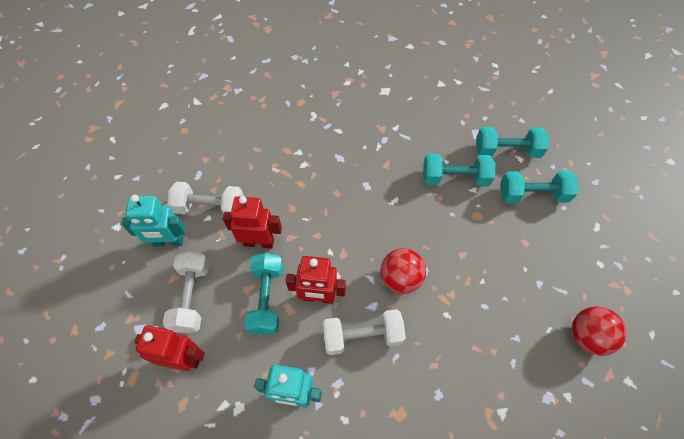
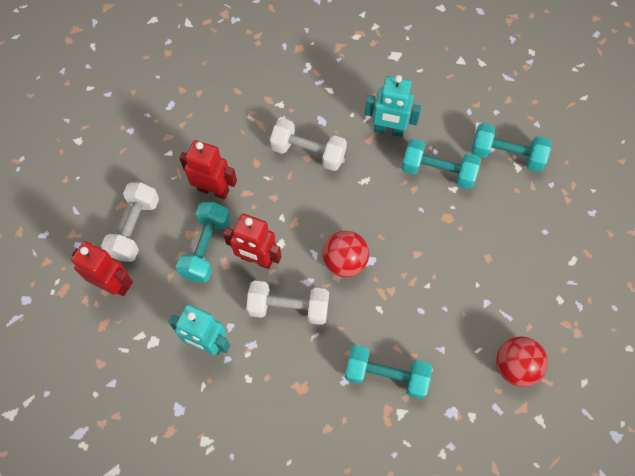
camera: 15 degrees right, 5 degrees up
turquoise robot [121,195,186,247] -> turquoise robot moved to [365,75,421,137]
white dumbbell [168,181,244,214] -> white dumbbell moved to [270,118,347,171]
turquoise dumbbell [501,171,578,203] -> turquoise dumbbell moved to [345,345,432,399]

